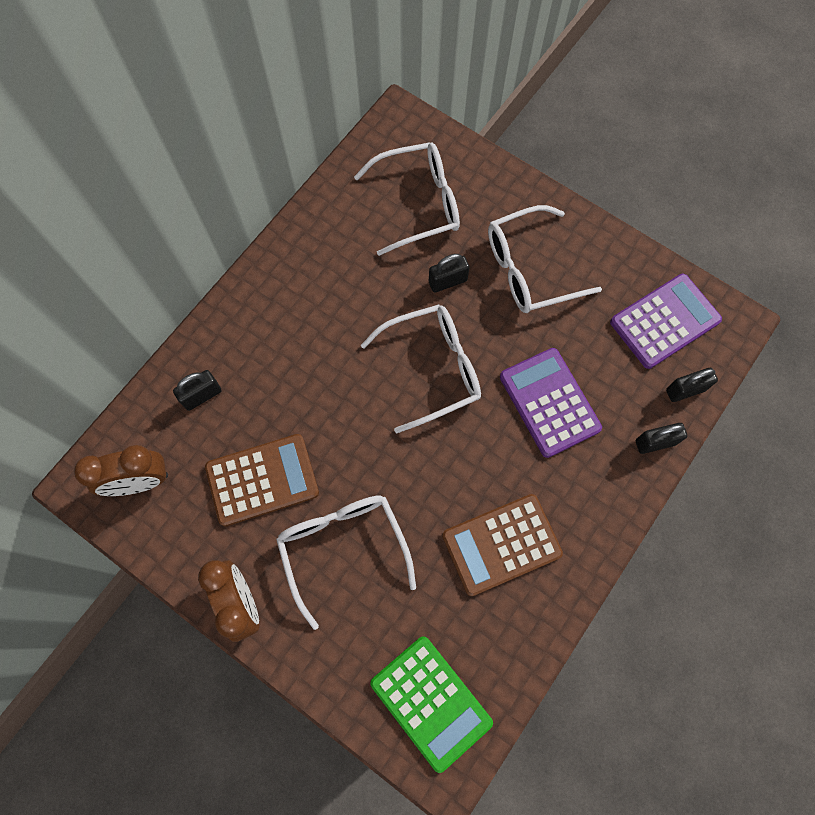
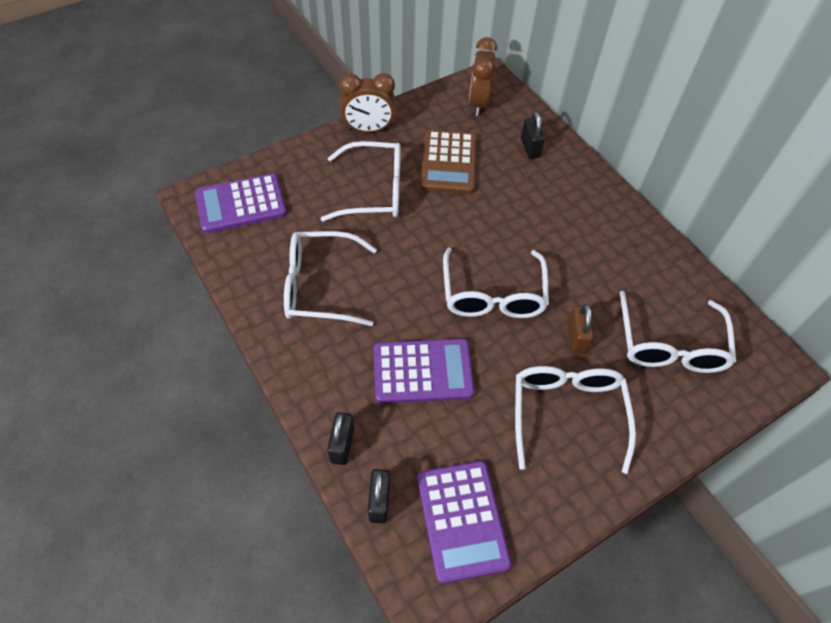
camera: 110 degrees right, 15 degrees down
green calculator [370,636,493,773] -> purple calculator [195,173,287,233]
black padlock [429,254,470,293] -> brown padlock [567,304,593,354]
brown calculator [442,494,563,596] -> white glasses [284,231,377,326]

